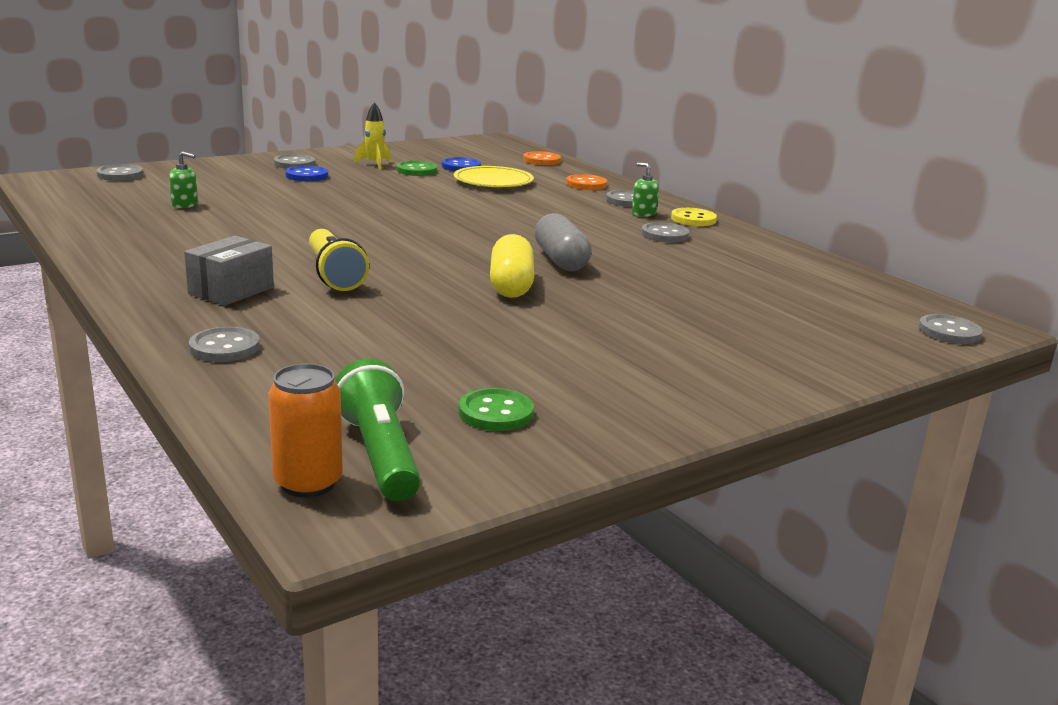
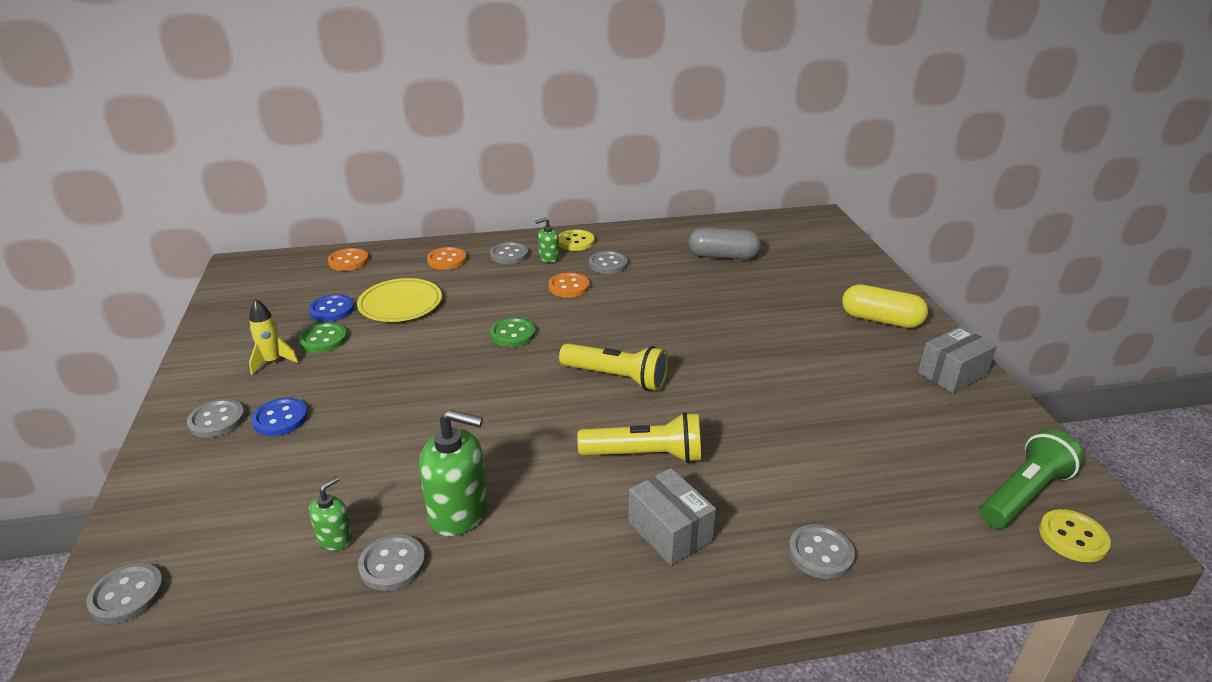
camera: 65 degrees left, 10 degrees up
orange can [268,364,343,498] -> yellow button [1039,509,1111,562]
green flashlight [335,359,421,501] -> green flashlight turned 135 degrees clockwise [980,429,1084,528]
green button [459,388,534,431] -> green button moved to [490,317,535,347]
yellow capsule [490,234,534,298] -> yellow capsule moved to [842,285,928,328]
grey capsule [535,213,592,271] -> grey capsule moved to [688,227,761,260]
grey button [918,314,983,344] -> grey button moved to [358,534,425,591]
none -> green soap dispenser [419,410,488,536]
none -> orange button [548,272,590,298]
none -> yellow flashlight [559,343,668,391]
none -> grey box [918,326,997,393]

